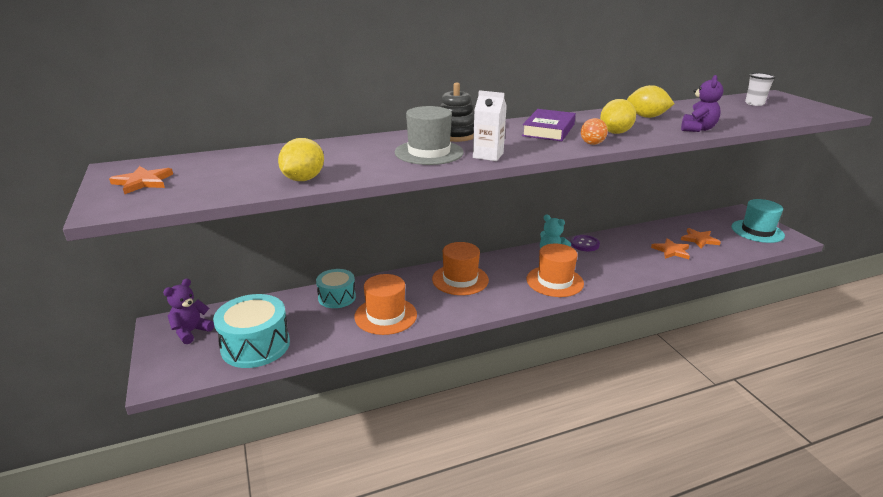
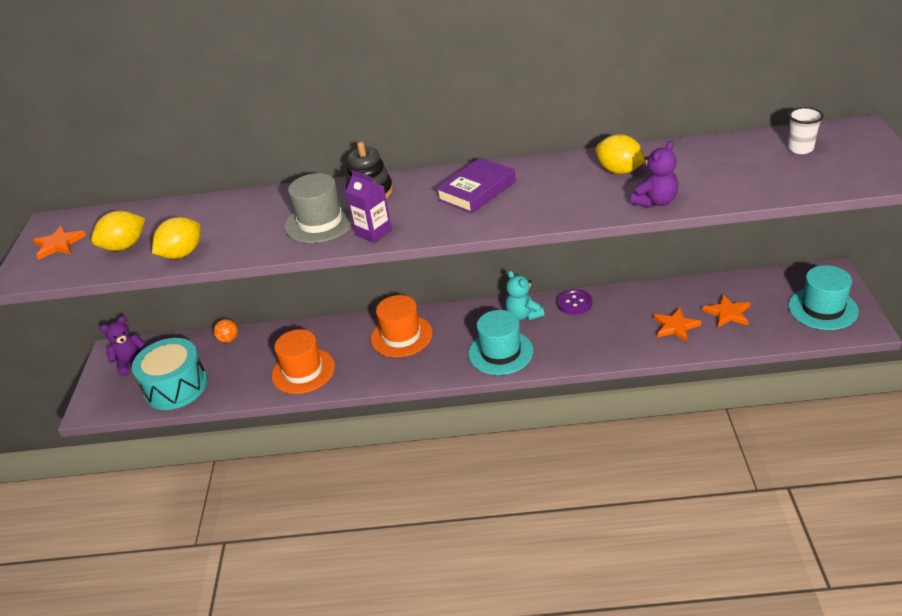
camera: 25 degrees right, 10 degrees up
turquoise drum [316,269,356,308] -> none
white carton [473,90,507,161] -> purple carton [346,170,392,243]
orange hat [527,244,584,297] -> turquoise hat [468,310,533,375]
orange ball [581,118,608,145] -> orange ball moved to [213,319,238,343]
yellow lemon [600,99,636,134] -> yellow lemon moved to [91,211,145,251]

